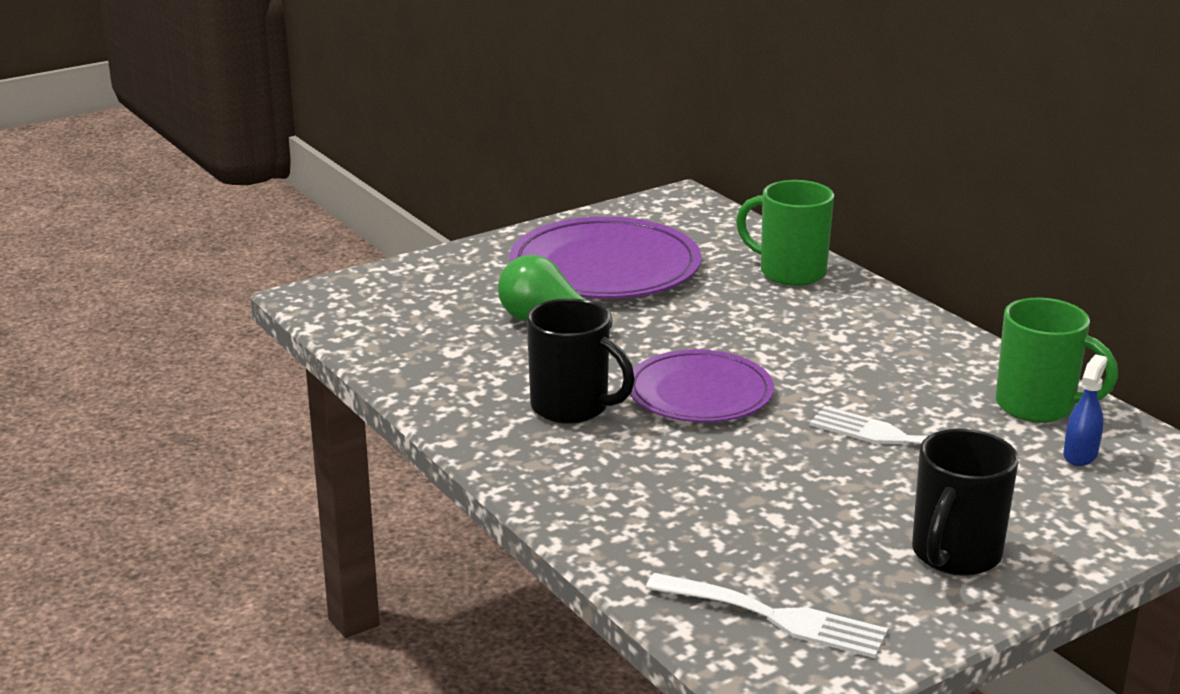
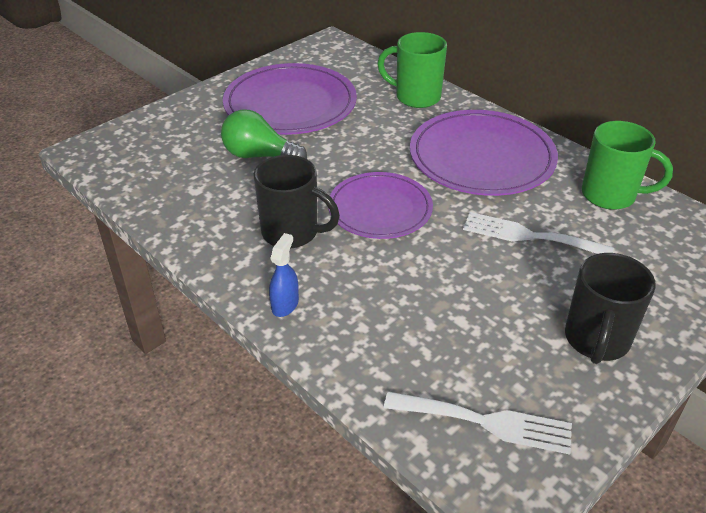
camera: 10 degrees left, 15 degrees up
blue spray bottle [1063,354,1107,466] -> blue spray bottle moved to [269,233,299,317]
none -> purple plate [410,110,558,196]

